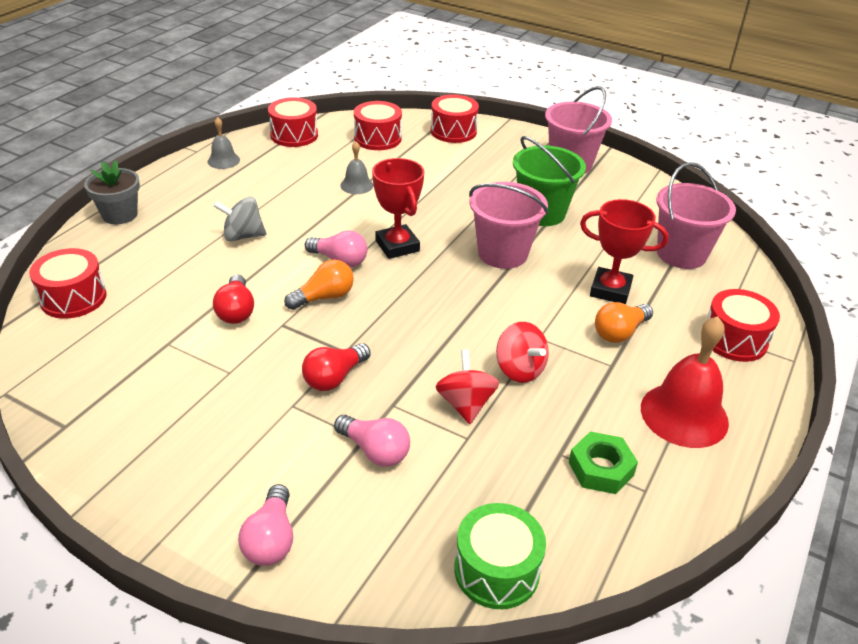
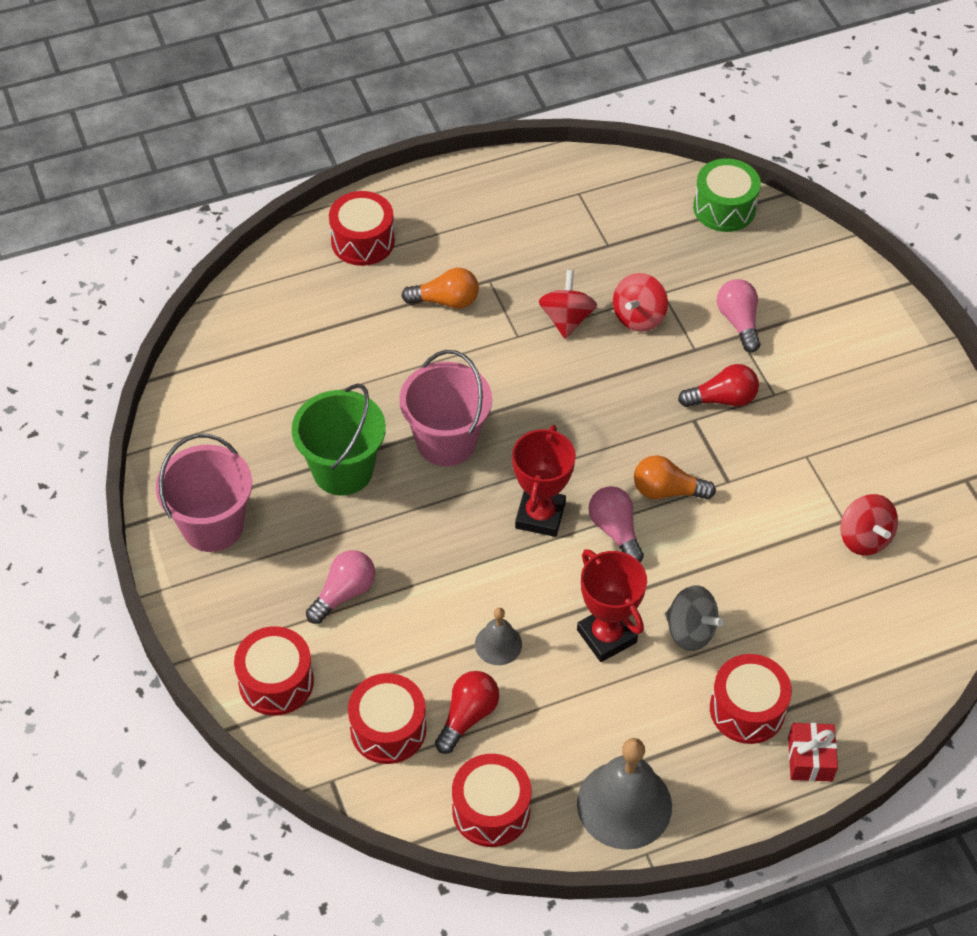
camera: 140 degrees left, 15 degrees up
red drum [29,248,107,319] -> red drum moved to [710,654,792,744]
grey flower pot [84,160,140,224] -> red gift [788,723,838,782]
grey bell [207,117,240,169] -> grey bell [577,738,672,850], size x1.91
red light bulb [213,275,254,324] -> red light bulb moved to [435,671,499,754]
pink light bulb [238,484,293,566] -> pink light bulb moved to [306,550,375,624]
green nut [569,431,638,494] -> none
red trophy [580,199,669,304] -> red trophy moved to [577,549,647,662]
red bell [641,316,729,448] -> none
pink bucket [656,162,736,269] -> none
none -> red spinning top [840,494,898,555]

